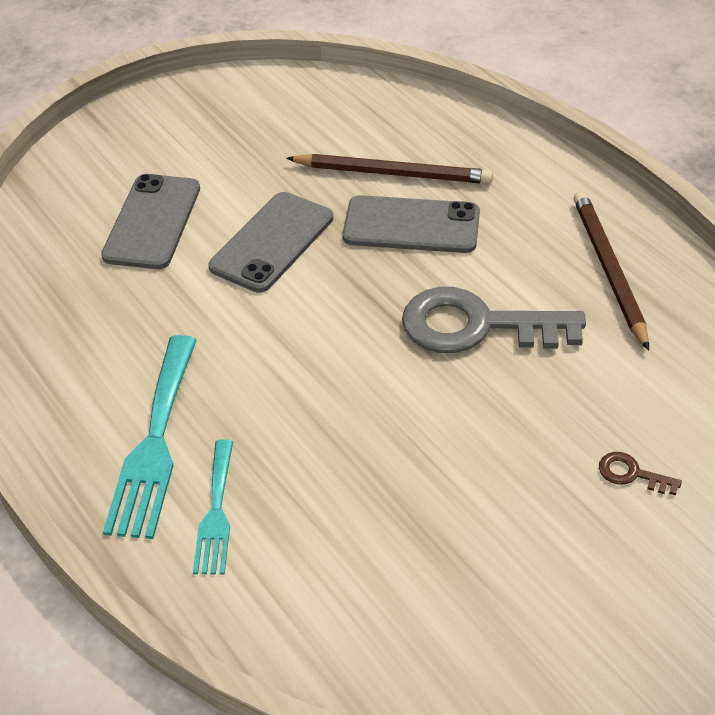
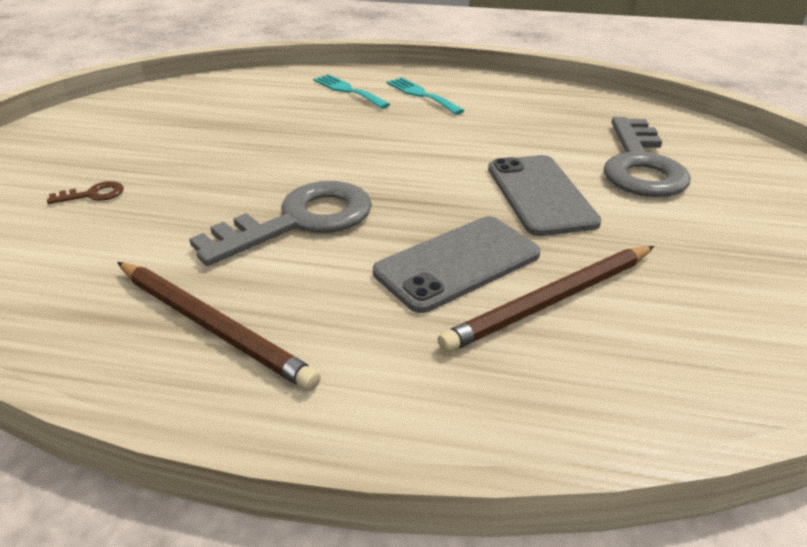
camera: 135 degrees right, 10 degrees down
grey phone [101,174,200,269] -> grey key [604,117,691,197]
turquoise fork [103,335,197,539] -> turquoise fork [387,77,464,115], size x0.61

